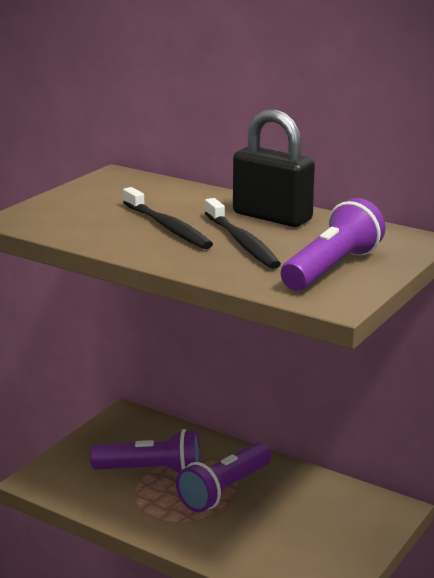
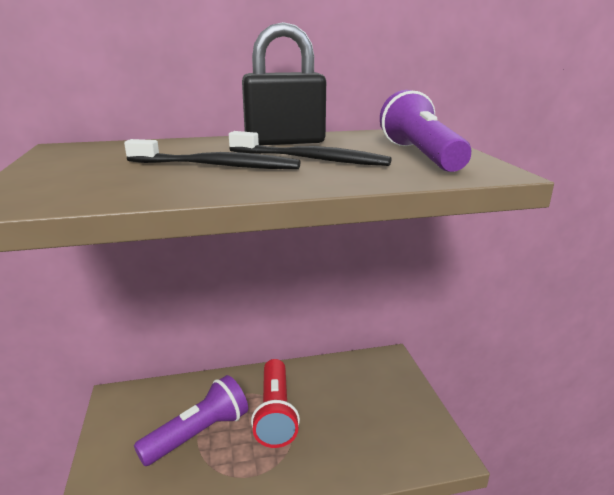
camera: 45 degrees left, 0 degrees up
purple flashlight [176,442,271,512] -> red flashlight [251,359,300,448]

